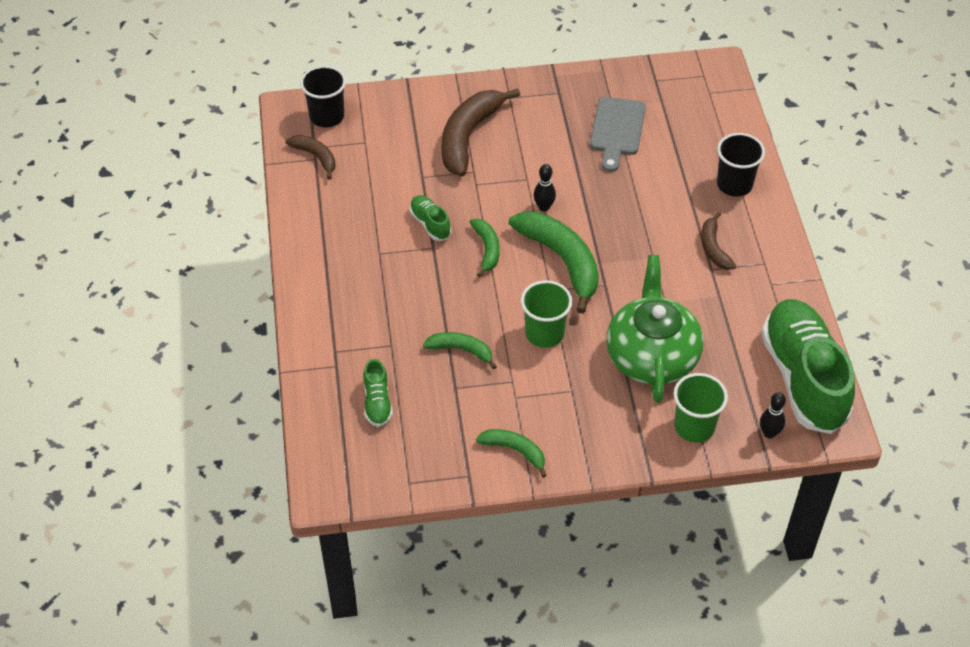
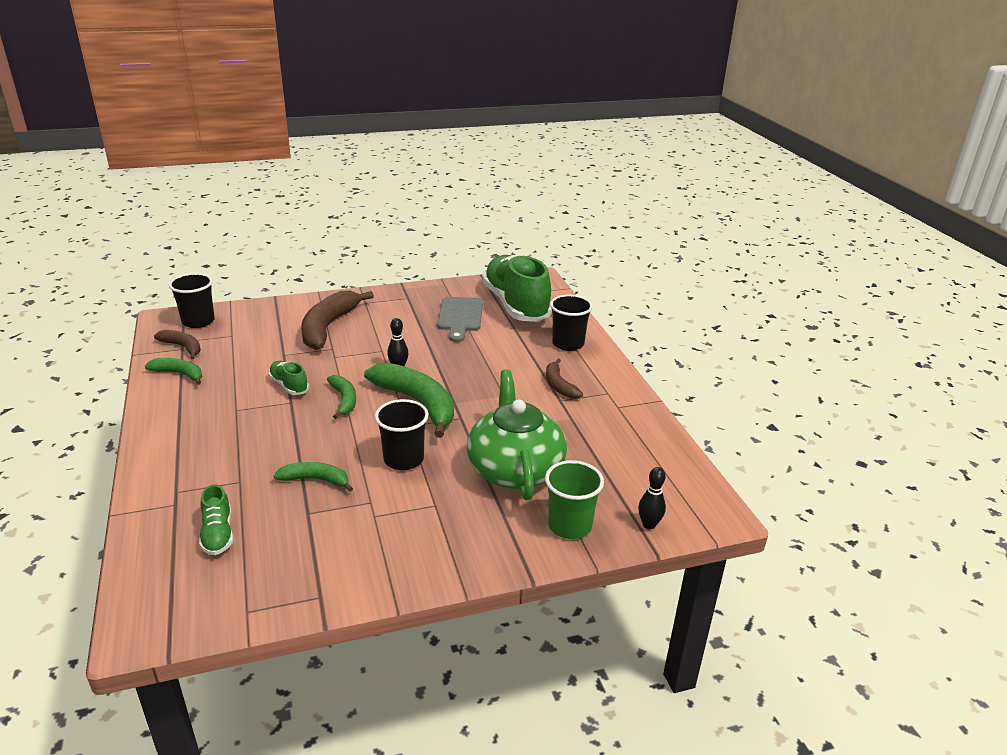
camera: 10 degrees left, 20 degrees down
green banana [476,429,547,478] -> green banana moved to [145,358,202,385]
green cup [521,280,572,348] -> black cup [375,399,429,470]
green shoe [761,299,855,434] -> green shoe moved to [482,254,552,322]

